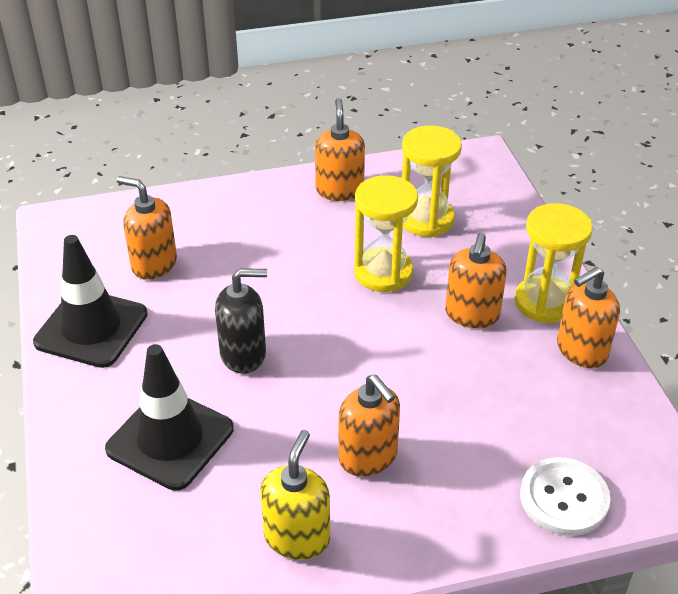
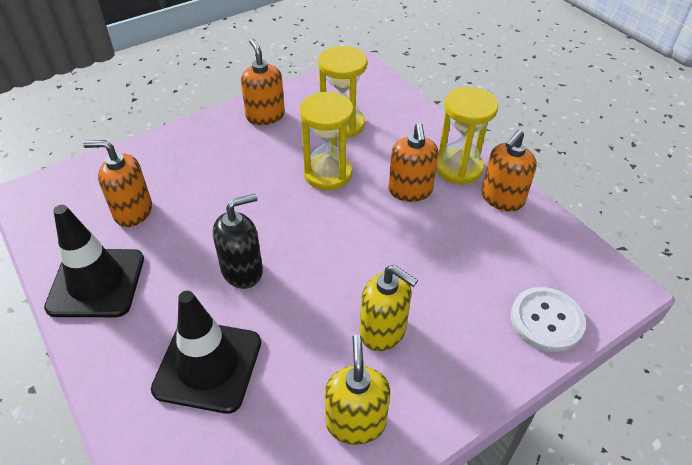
camera: 20 degrees left, 5 degrees up
orange soap dispenser [339,374,400,477] -> yellow soap dispenser [360,265,418,351]

